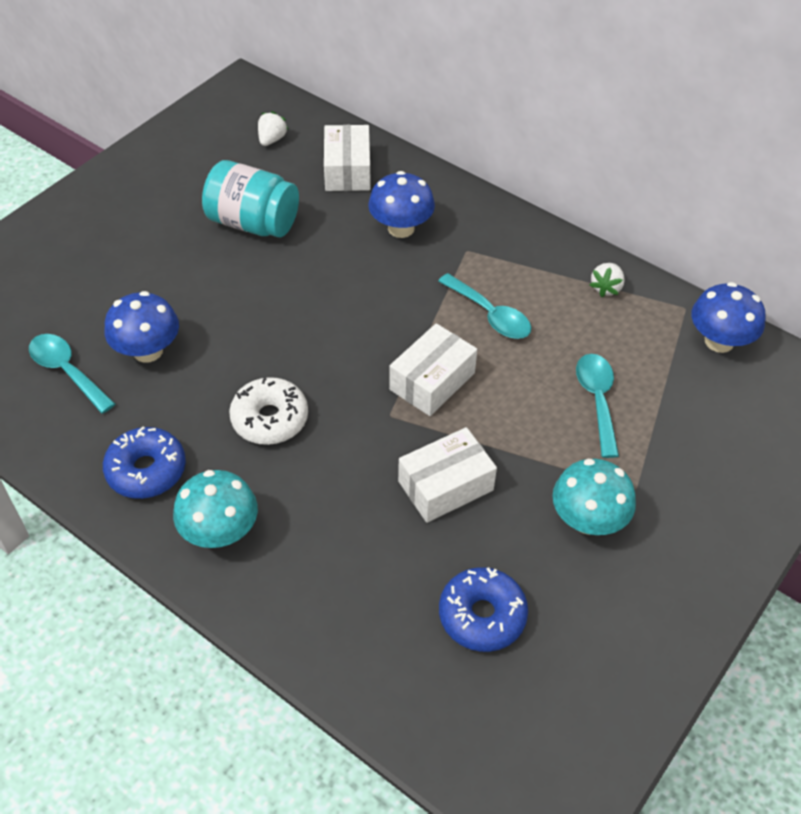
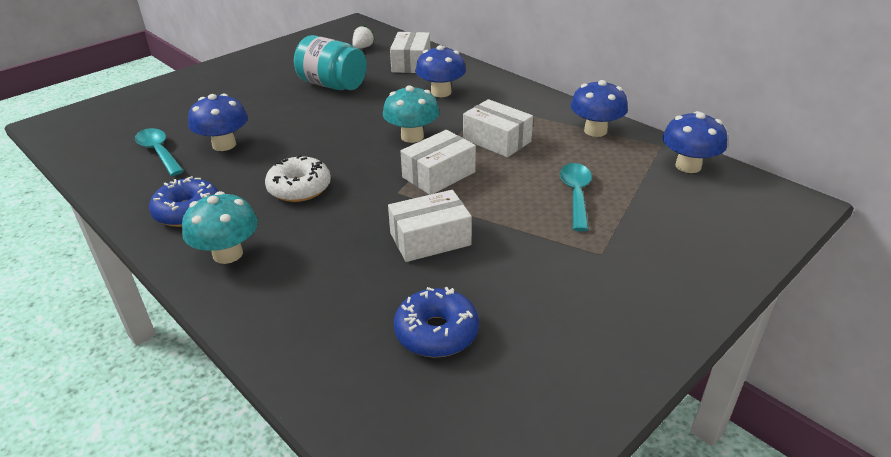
camera: 10 degrees right, 15 degrees down
turquoise spoon [438,273,531,339] -> white box [463,99,533,157]
turquoise mushroom [552,459,636,535] -> turquoise mushroom moved to [383,85,440,143]
white strawberry [590,263,625,297] -> blue mushroom [570,80,628,137]

